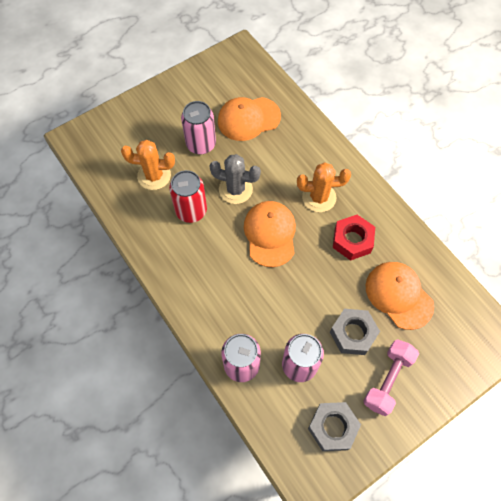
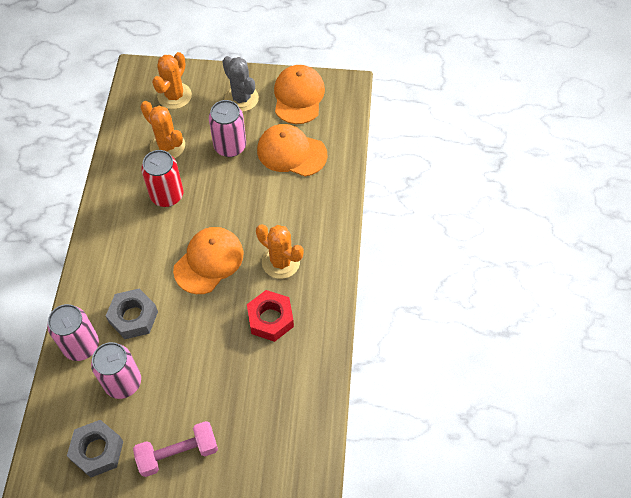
camera: 40 degrees right, 5 degrees down
grey cactus [209,154,261,204] -> grey cactus moved to [222,56,259,112]
grey nut [330,309,380,355] -> grey nut moved to [106,288,158,339]
orange cap [366,262,434,330] -> orange cap moved to [274,65,325,124]
none -> orange cactus [152,52,192,109]

